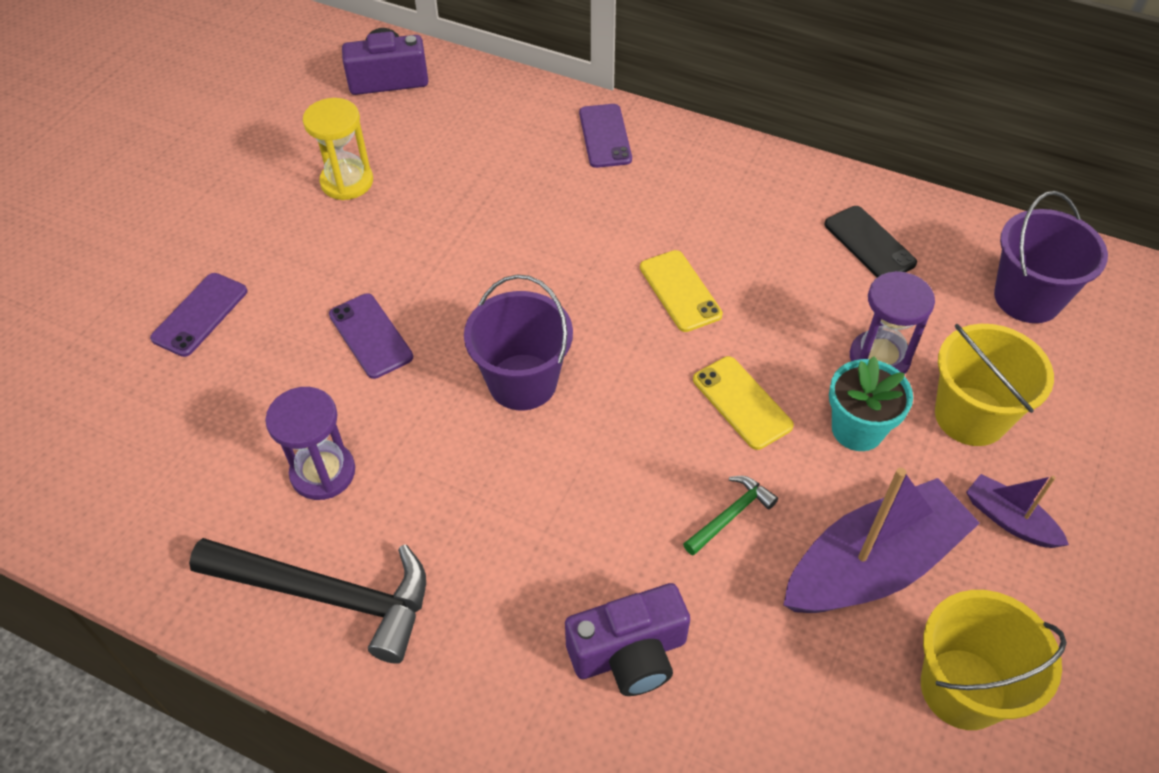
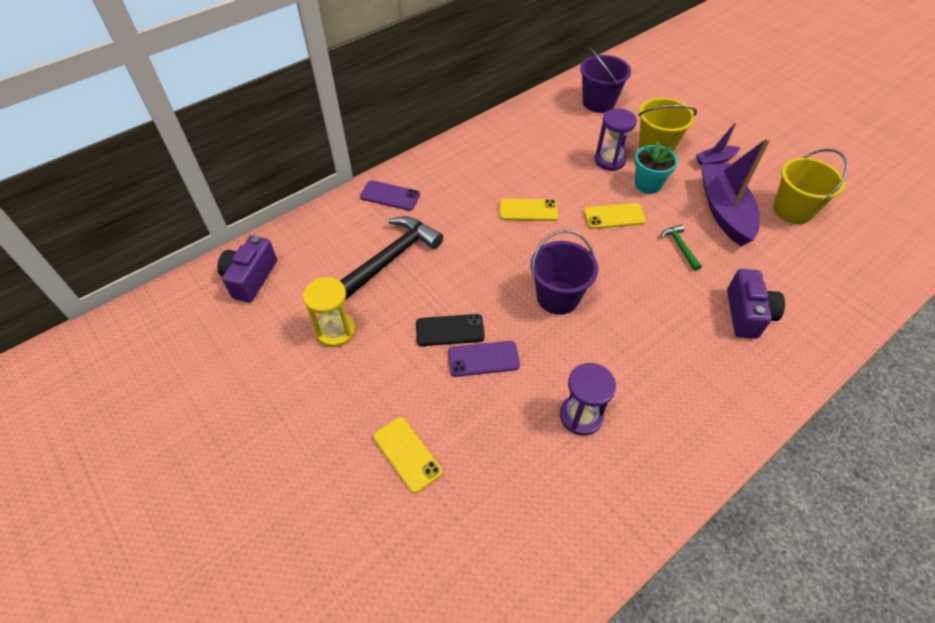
camera: 65 degrees left, 0 degrees up
purple phone [150,273,247,357] -> yellow phone [373,417,442,493]
black hammer [189,538,426,664] -> black hammer moved to [340,216,443,300]
black phone [824,206,917,278] -> black phone moved to [416,314,485,346]

